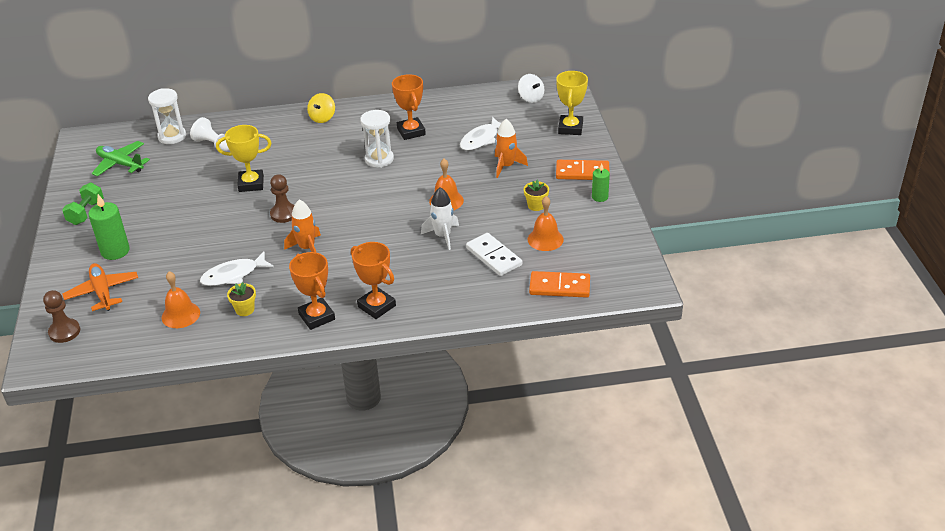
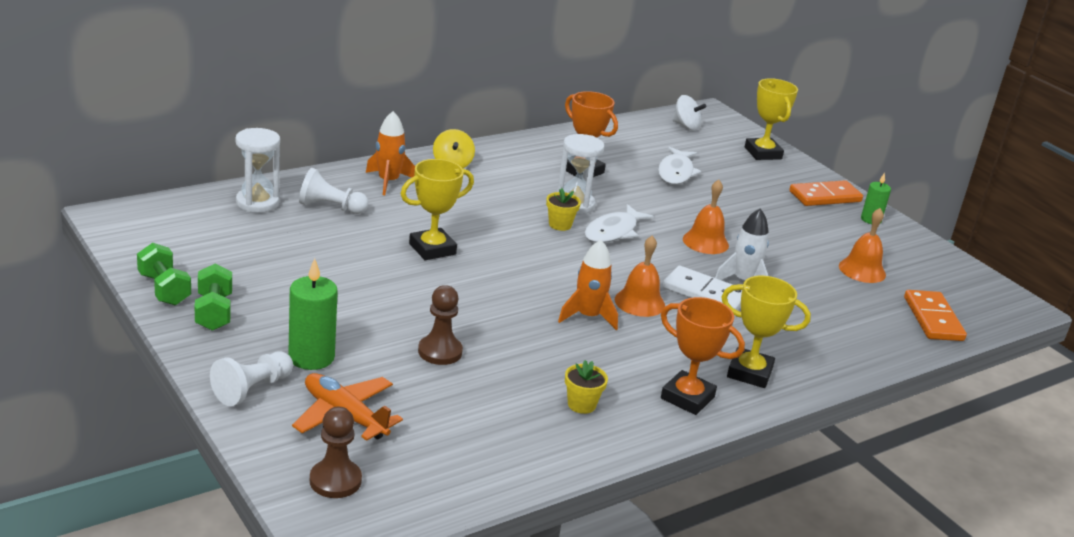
camera: 30 degrees left, 10 degrees down
green plane [92,141,150,177] -> none
orange bell [162,271,200,328] -> orange bell moved to [615,235,665,317]
white fish [200,252,274,286] -> white fish moved to [585,204,654,243]
brown pawn [270,174,294,223] -> brown pawn moved to [418,285,463,365]
orange trophy [351,242,396,319] -> yellow trophy [721,276,811,388]
white domino [466,233,522,276] -> white domino moved to [663,266,742,310]
orange rocket [495,119,528,178] -> orange rocket moved to [366,111,415,195]
yellow flower pot [524,179,549,211] -> yellow flower pot moved to [546,188,581,231]
orange domino [529,271,590,298] -> orange domino turned 75 degrees counterclockwise [904,290,967,341]
none -> green dumbbell [137,243,191,306]
none -> white pawn [210,352,293,406]

